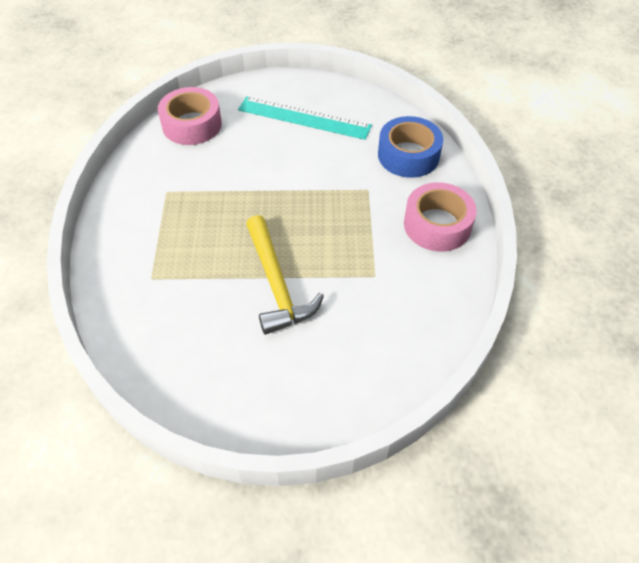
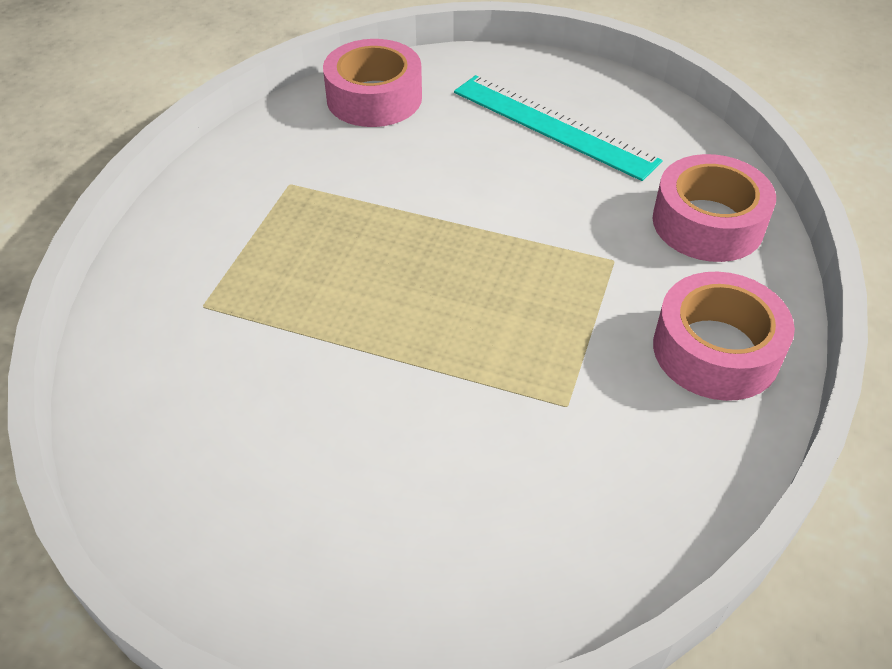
camera: 20 degrees right, 5 degrees down
yellow hammer [246,215,324,335] -> none
blue tape [378,116,443,178] -> pink tape [653,154,776,262]

